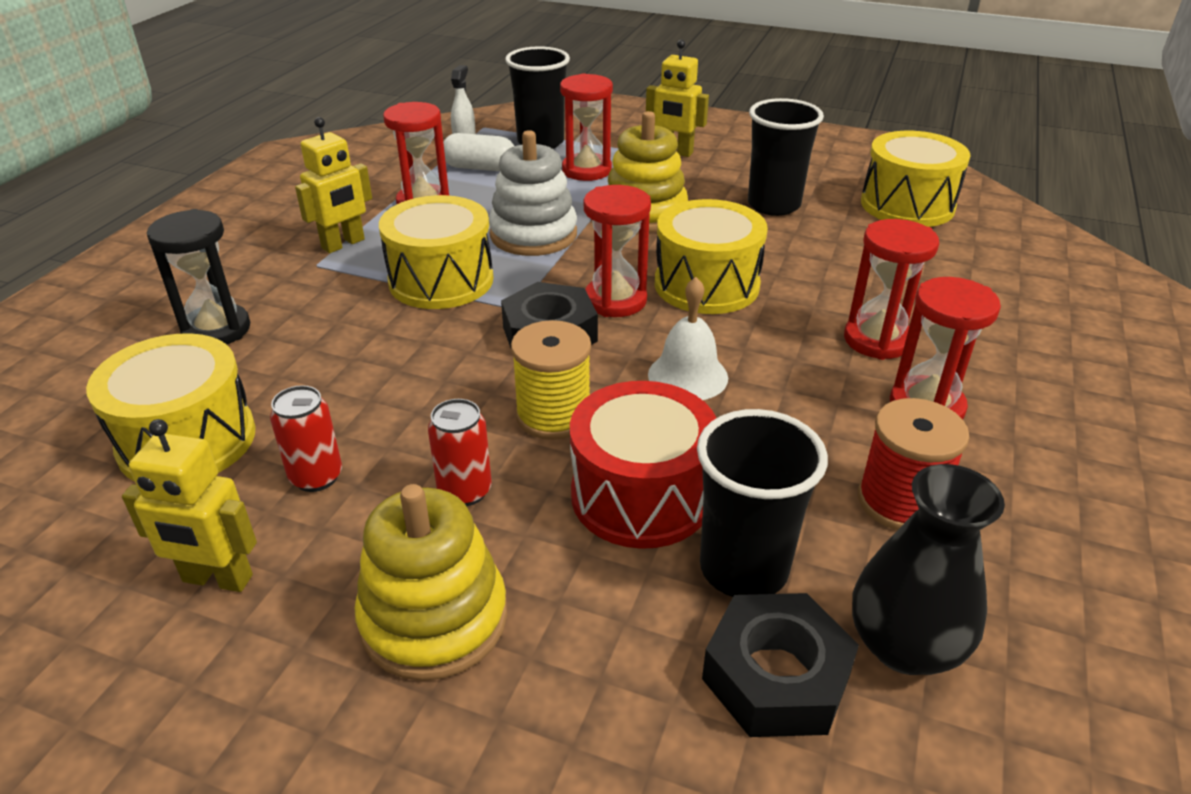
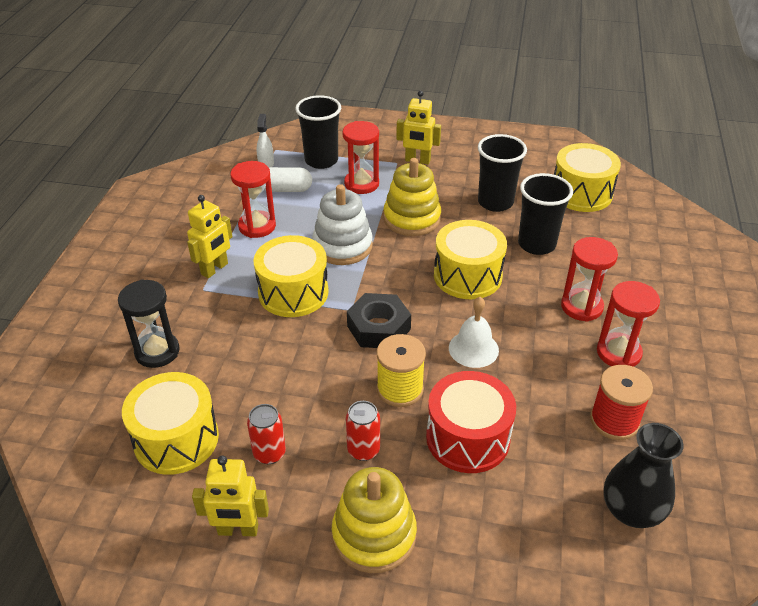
camera: 10 degrees left, 5 degrees up
red hourglass [584,185,651,317] -> none
black cup [697,409,828,597] -> black cup moved to [518,173,573,255]
black nut [702,593,859,737] -> none

